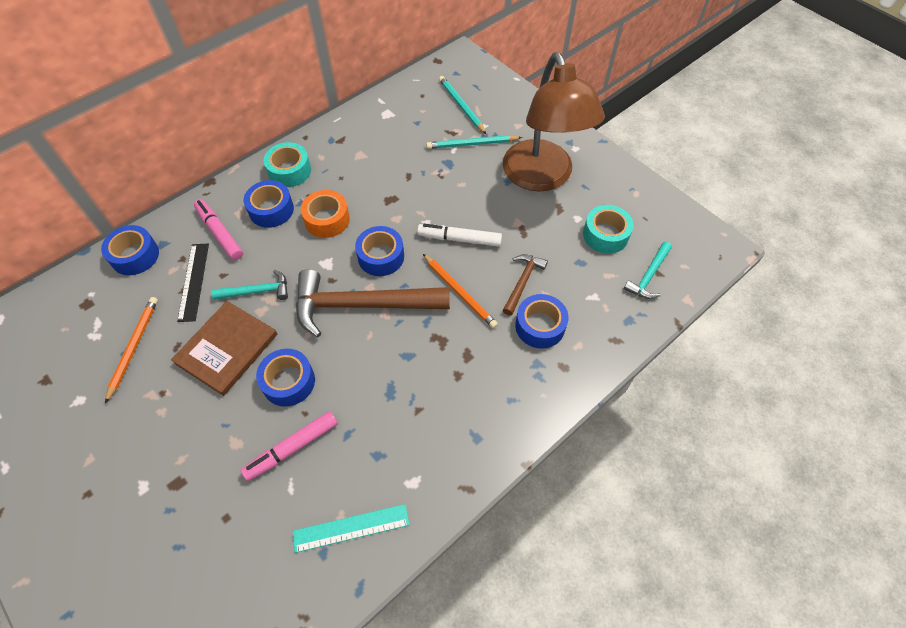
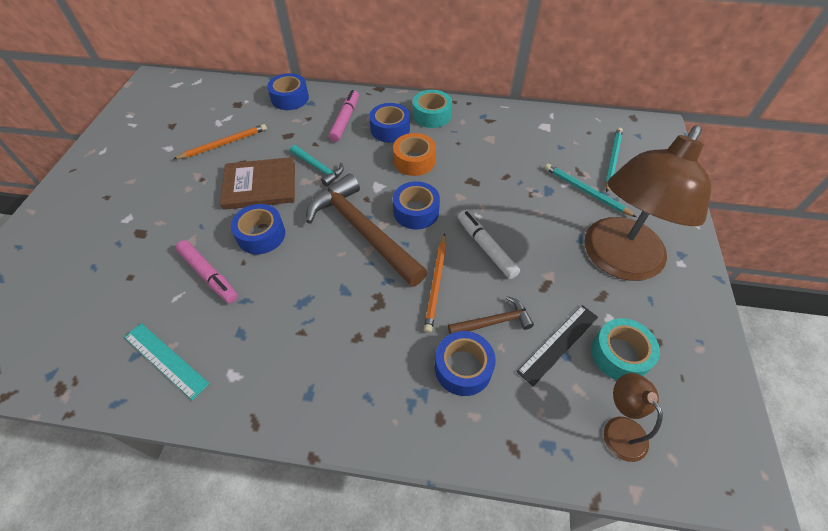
camera: 50 degrees right, 5 degrees down
black ruler [177,244,209,322] -> black ruler moved to [517,305,598,386]
pink marker [241,411,338,481] -> pink marker turned 150 degrees counterclockwise [176,240,238,303]
turquoise hammer [624,242,672,299] -> brown lamp [604,373,663,462]

